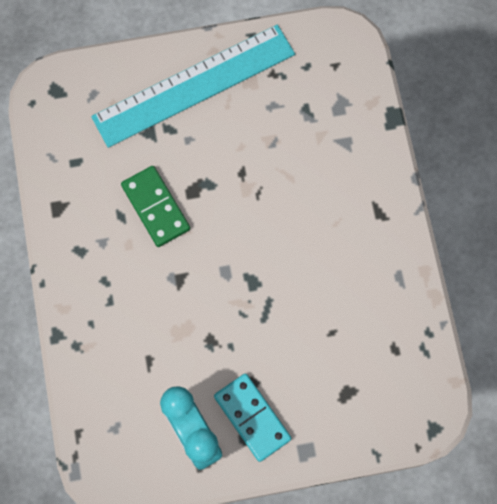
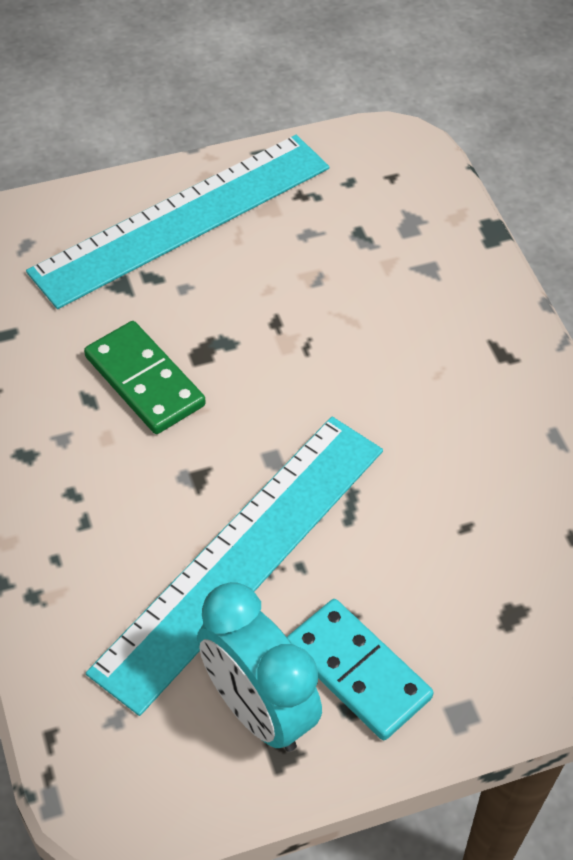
camera: 10 degrees left, 20 degrees down
none -> turquoise ruler [86,417,383,716]

